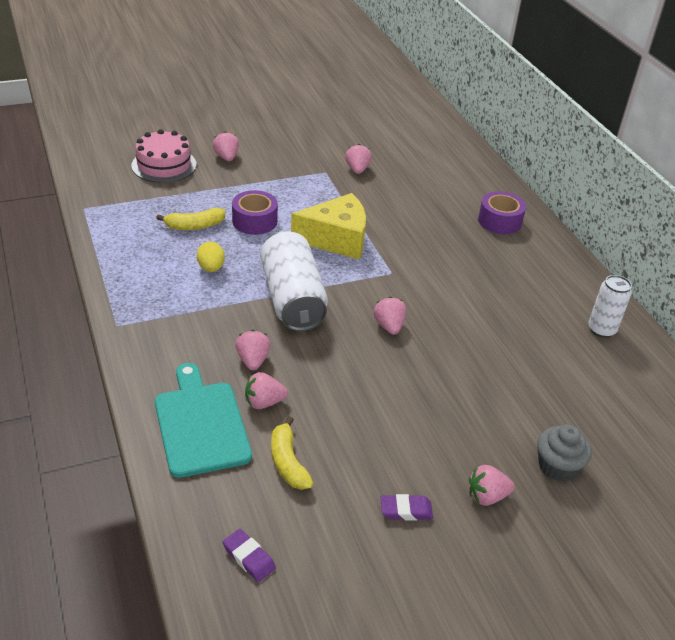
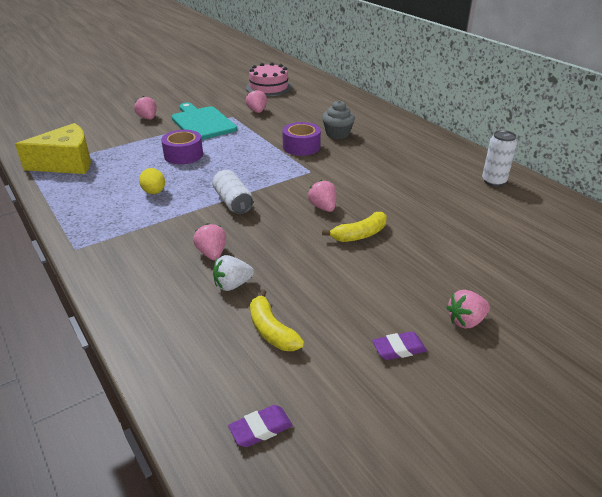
camera: 10 degrees left, 5 degrees down
pink cake [131,129,197,183] -> pink cake moved to [246,62,292,96]
turquoise cutting board [155,363,252,478] -> turquoise cutting board moved to [171,103,237,140]
yellow banana [156,208,225,230] -> yellow banana moved to [322,212,387,242]
purple eraser [223,529,276,582] -> purple eraser turned 60 degrees counterclockwise [228,405,293,447]
pink strawberry [245,372,288,409] -> white strawberry [213,255,254,291]
white can [260,231,328,331] -> white can [212,170,253,214], size x0.57
yellow cheese [291,193,366,260] -> yellow cheese moved to [15,123,91,174]
purple tape [478,191,526,234] -> purple tape moved to [282,122,321,156]
grey cupcake [537,424,592,481] -> grey cupcake moved to [322,100,355,139]

